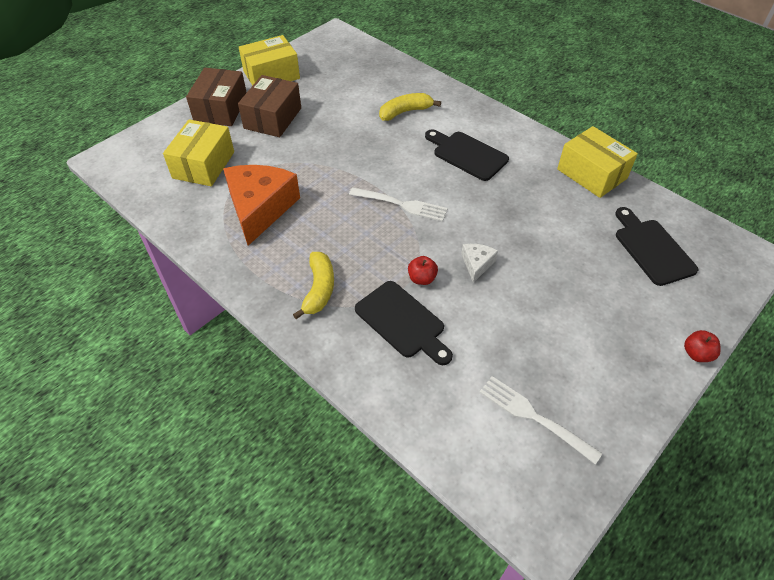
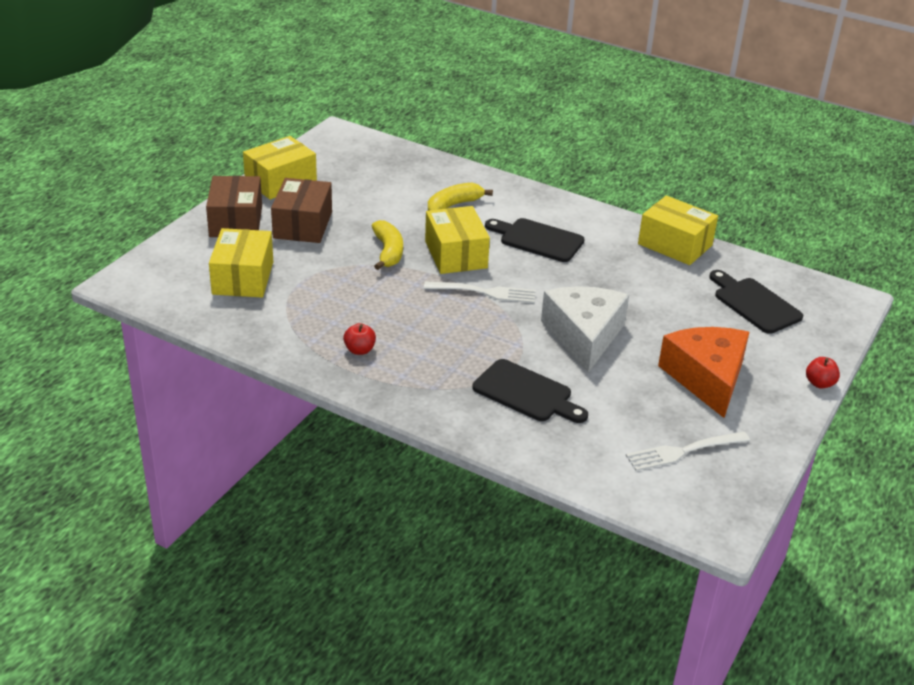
camera: 15 degrees left, 15 degrees down
orange cheese [223,165,300,246] -> orange cheese moved to [658,327,749,418]
yellow banana [293,252,334,319] -> yellow banana moved to [372,220,403,270]
red apple [408,256,438,285] -> red apple moved to [343,323,376,355]
white cheese [461,244,498,283] -> white cheese [541,286,629,373], size x2.25
white fork [479,376,603,465] -> white fork turned 45 degrees counterclockwise [626,432,750,471]
none -> yellow box [425,206,490,274]

